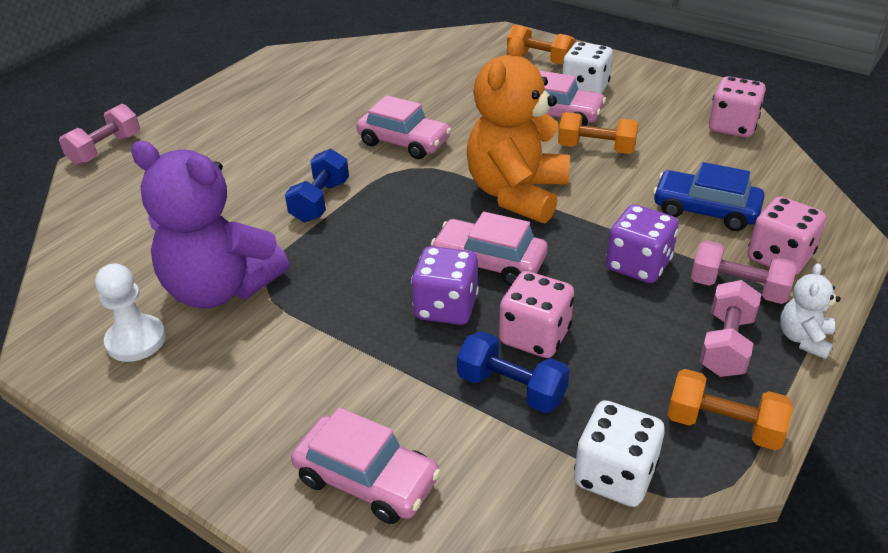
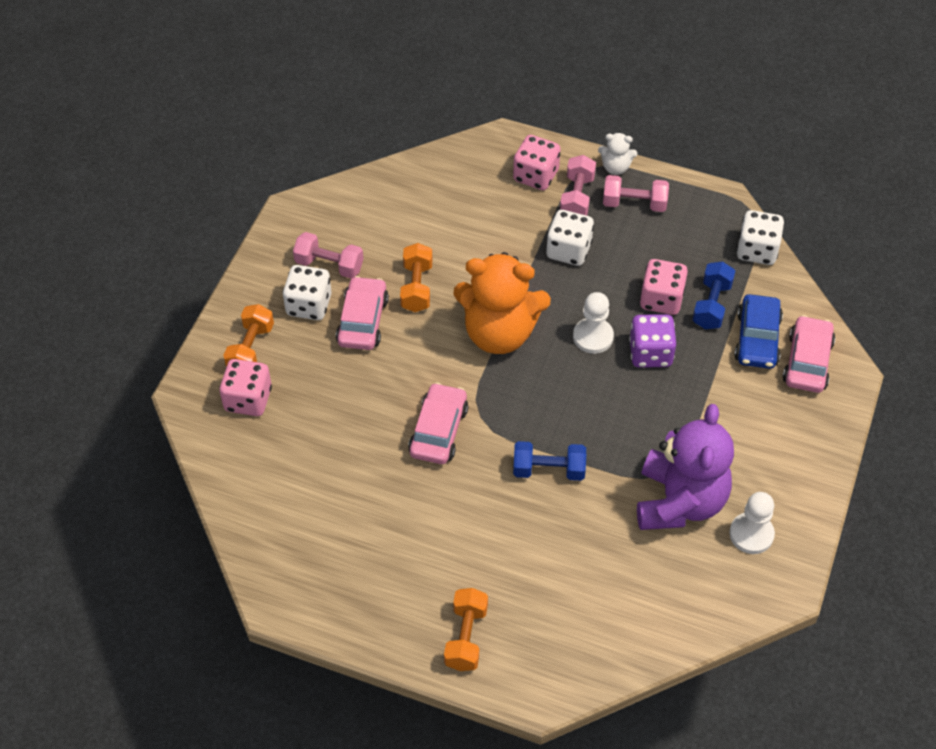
camera: 105 degrees left, 15 degrees up
pink dumbbell [59,104,140,165] -> pink dumbbell moved to [293,232,364,278]
pink car [431,212,548,286] -> white pawn [573,292,614,354]
purple dice [606,204,679,283] -> white dice [546,210,594,266]
blue car [653,162,765,231] -> blue car moved to [734,294,783,369]
orange dumbbell [667,369,793,450] -> orange dumbbell moved to [444,588,488,671]
pink dice [709,76,766,137] -> pink dice moved to [219,359,272,416]

